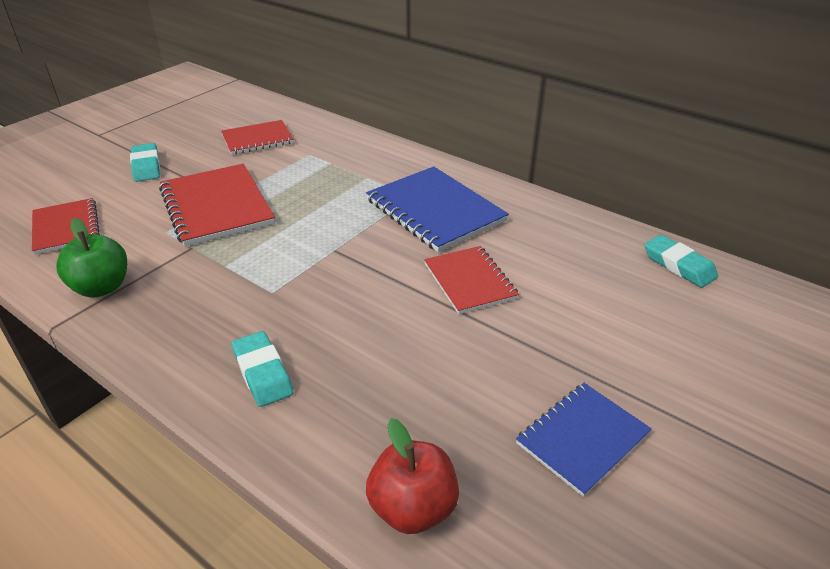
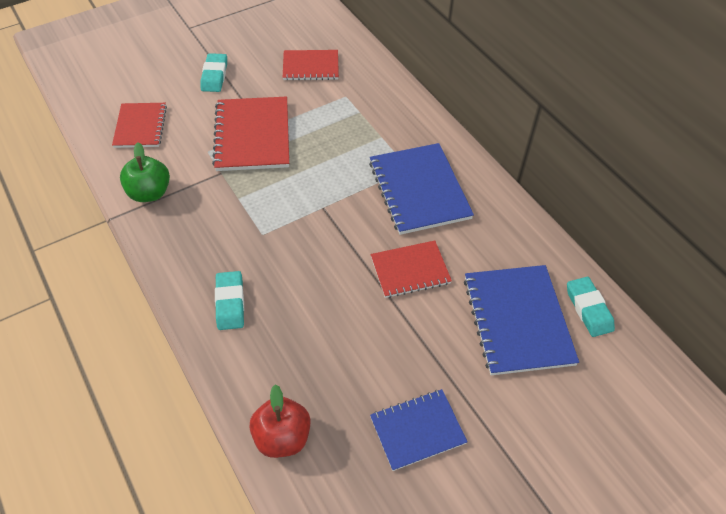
camera: 20 degrees right, 15 degrees up
red notebook [424,246,519,314] -> red notebook turned 75 degrees clockwise [371,240,452,298]
none -> blue notebook [464,265,579,375]

